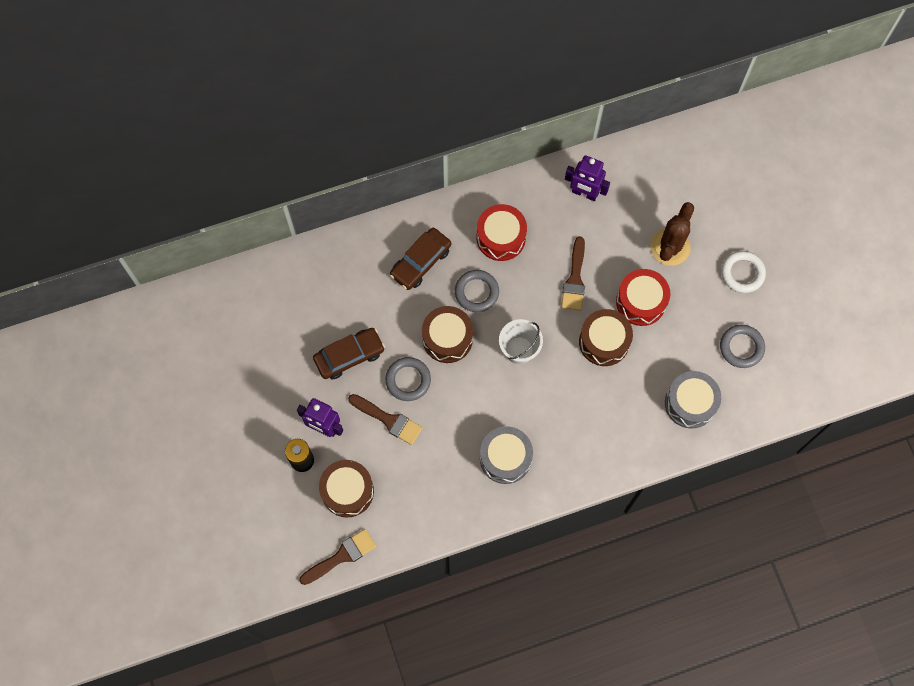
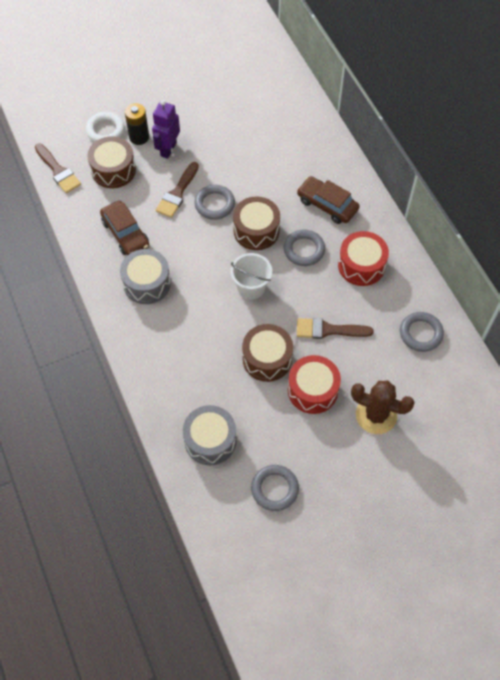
camera: 85 degrees right, 10 degrees down
brown car [313,328,385,380] -> brown car moved to [100,201,149,255]
purple robot [565,155,610,201] -> grey ring [400,312,444,352]
white ring [721,251,766,293] -> white ring moved to [86,112,125,142]

